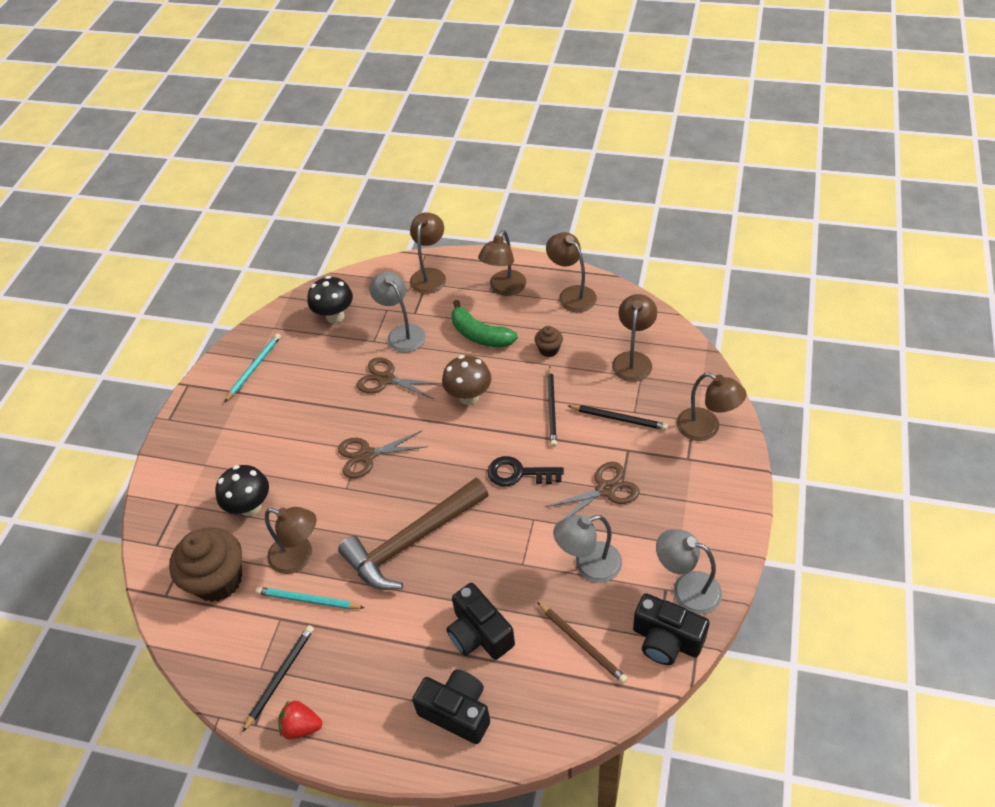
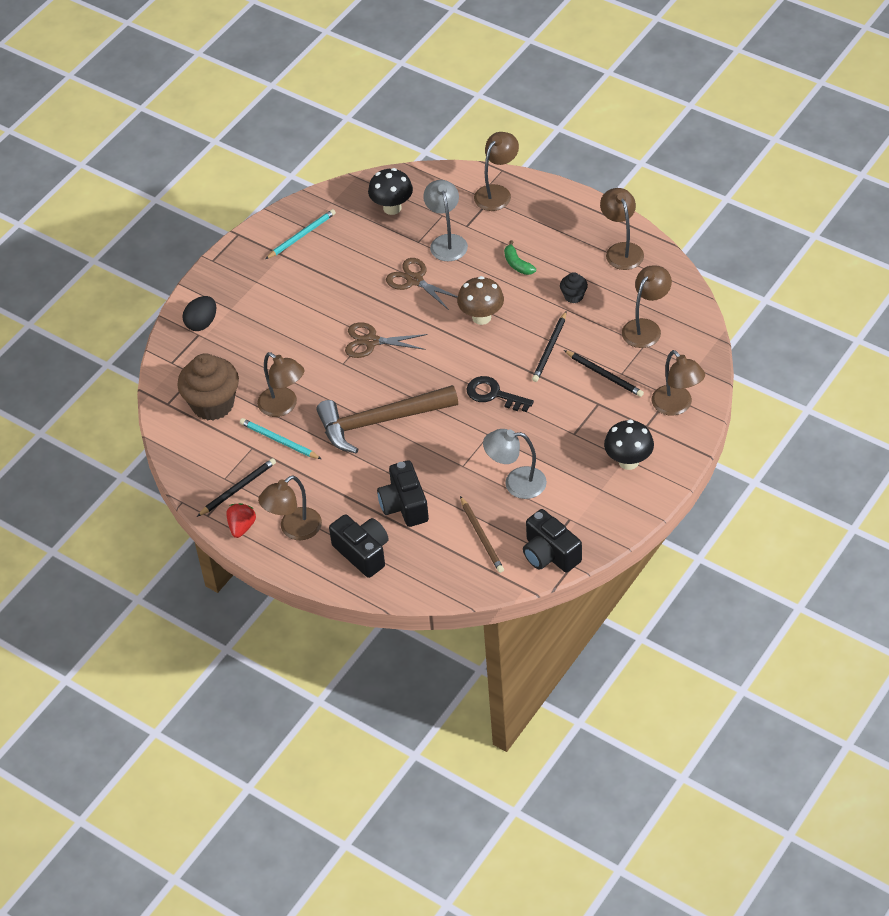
camera: 20 degrees right, 0 degrees up
black mushroom [215,465,269,516] -> black mushroom moved to [604,420,654,470]
red strawberry [278,701,322,740] -> red strawberry turned 75 degrees clockwise [226,503,256,538]
green banana [451,300,518,348] -> green banana [504,240,536,275], size x0.60
brown lamp [478,230,526,296] -> brown lamp moved to [258,476,322,540]
brown cupcake [535,326,563,357] -> black cupcake [560,272,588,303]
brown scissors [545,462,640,519] -> none
grey lamp [656,529,722,614] -> none
none -> black egg [182,296,216,331]

